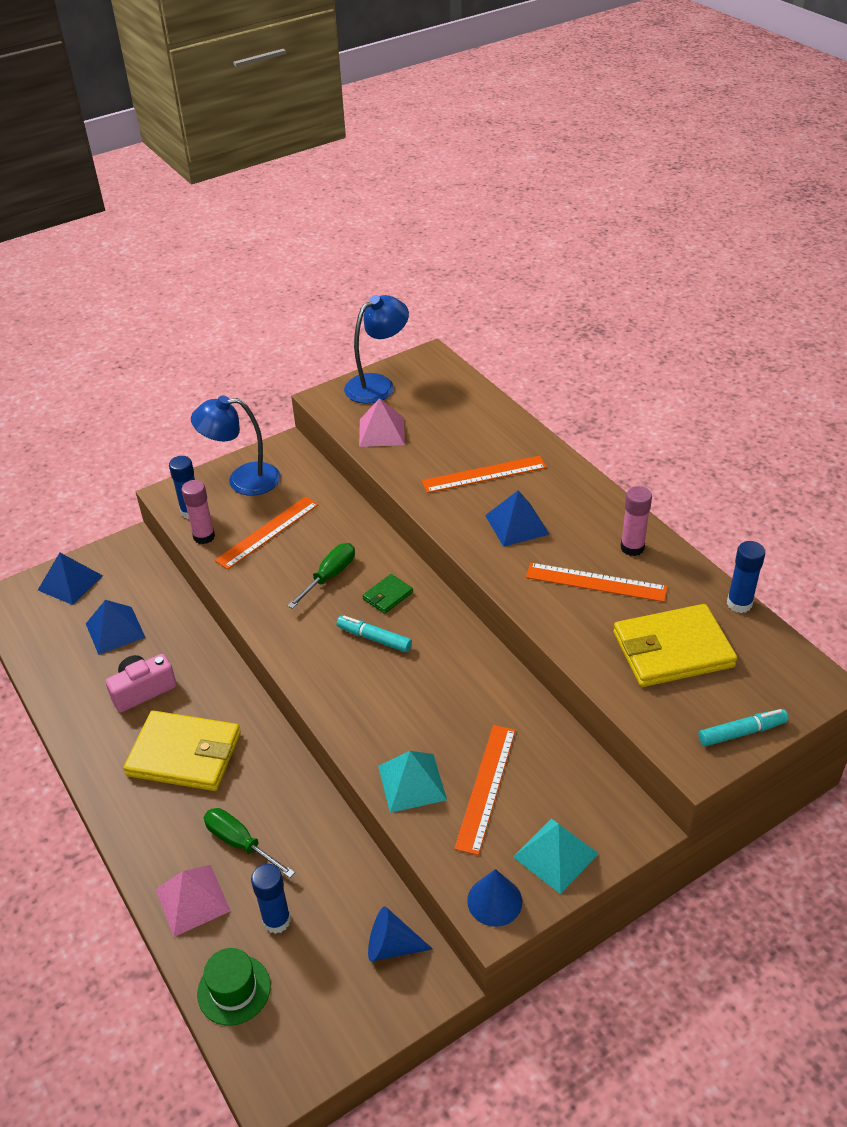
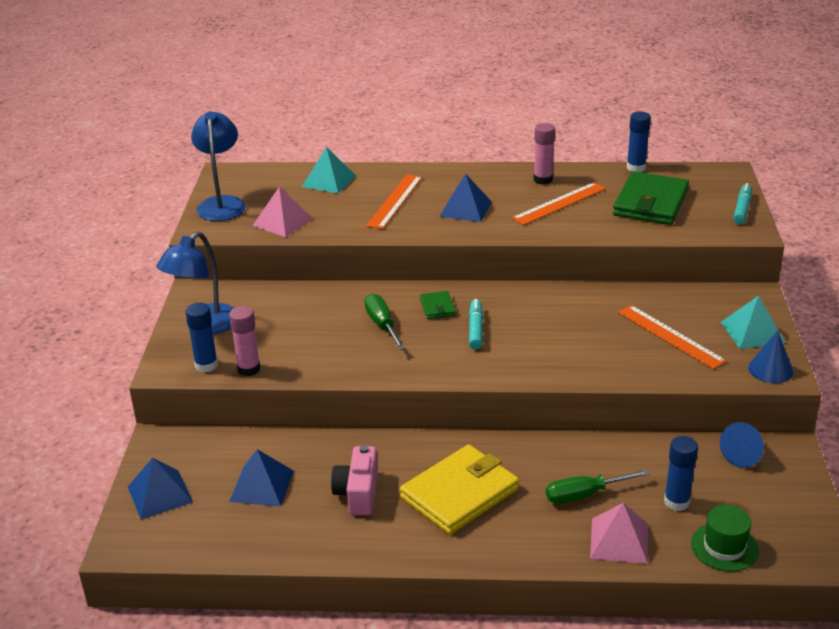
camera: 55 degrees left, 10 degrees down
orange ruler [215,496,319,570] -> none
turquoise marker [337,616,412,652] -> turquoise marker turned 120 degrees clockwise [469,299,483,350]
turquoise pyramid [378,751,447,813] -> turquoise pyramid moved to [302,147,356,194]
yellow wallet [613,604,737,687] -> green wallet [613,171,689,225]

